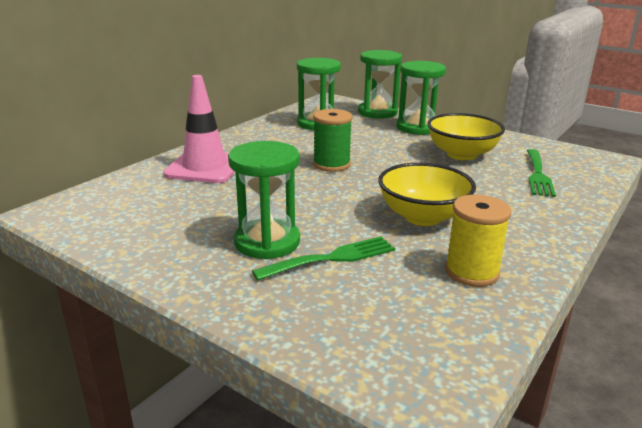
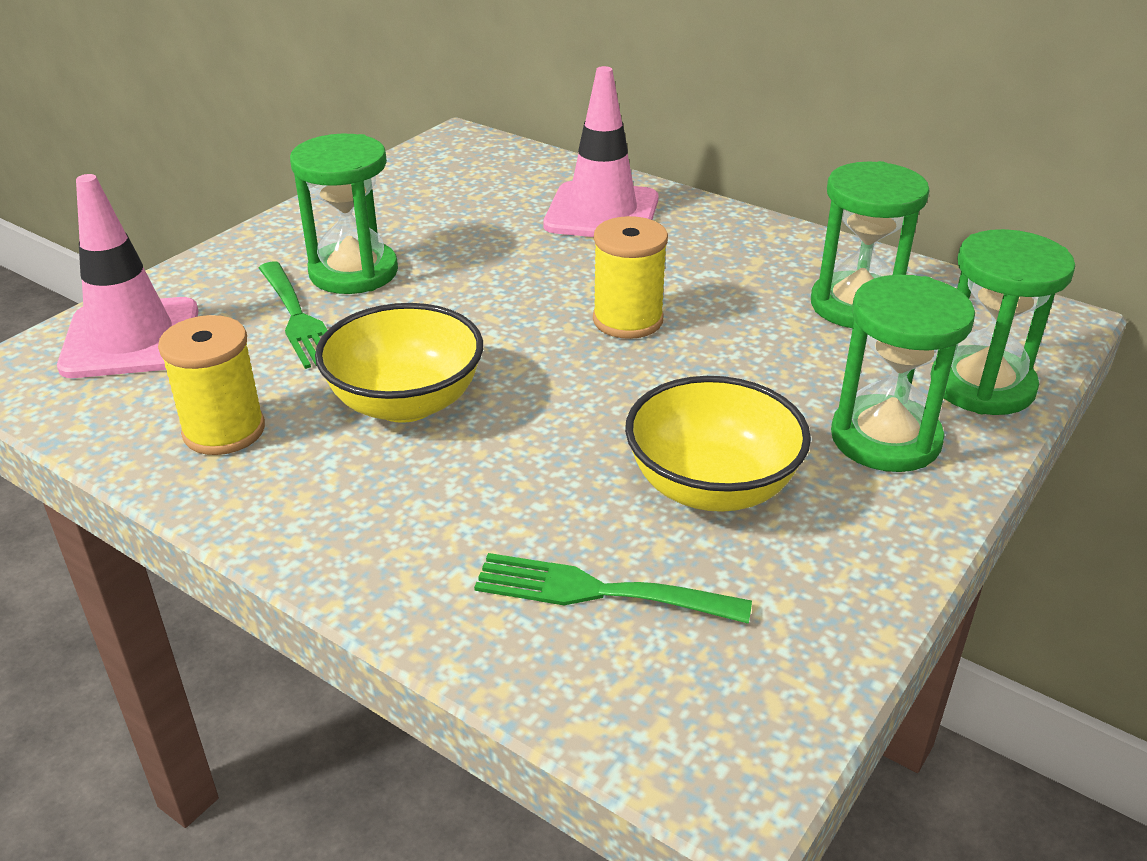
camera: 90 degrees right, 10 degrees up
green spool [313,109,353,172] -> yellow spool [593,216,668,339]
none -> pink traffic cone [57,174,198,378]

